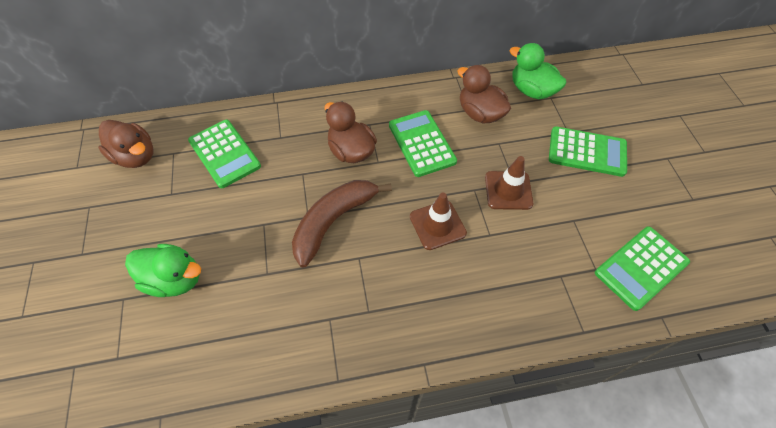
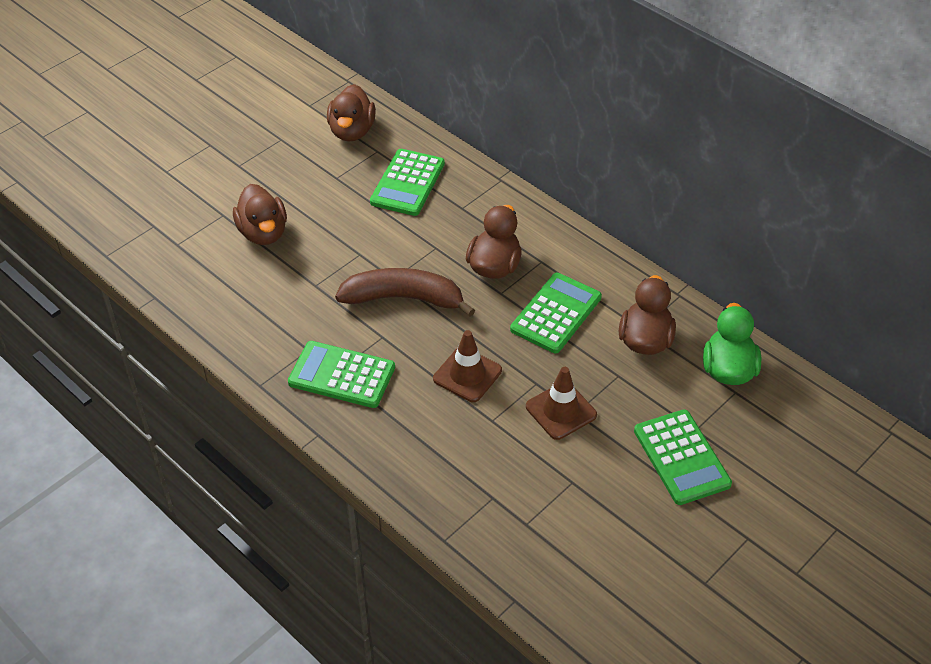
camera: 55 degrees right, 10 degrees down
green duck [125,244,201,297] -> brown duck [233,184,287,245]
green calculator [595,226,690,311] -> green calculator moved to [288,341,395,408]

